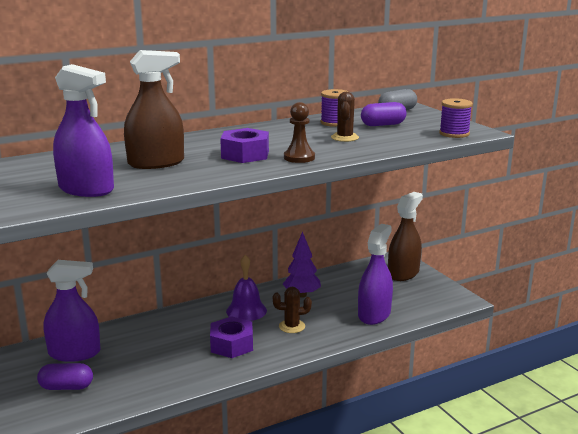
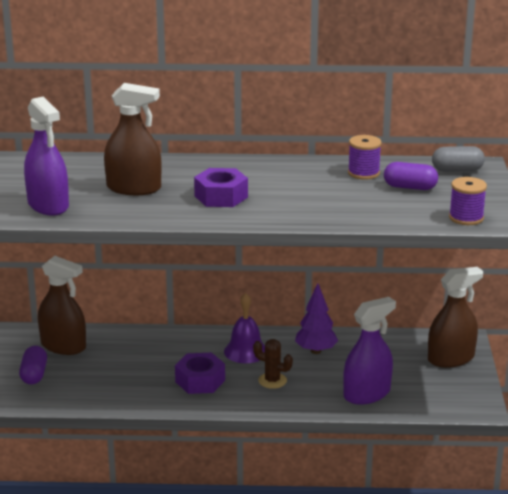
camera: 30 degrees right, 5 degrees up
purple capsule [37,363,93,390] -> purple capsule turned 60 degrees clockwise [19,346,47,384]
purple spray bottle [44,260,100,362] -> brown spray bottle [38,256,86,355]
brown pawn [284,102,315,163] -> none
brown cactus [331,92,359,142] -> none

